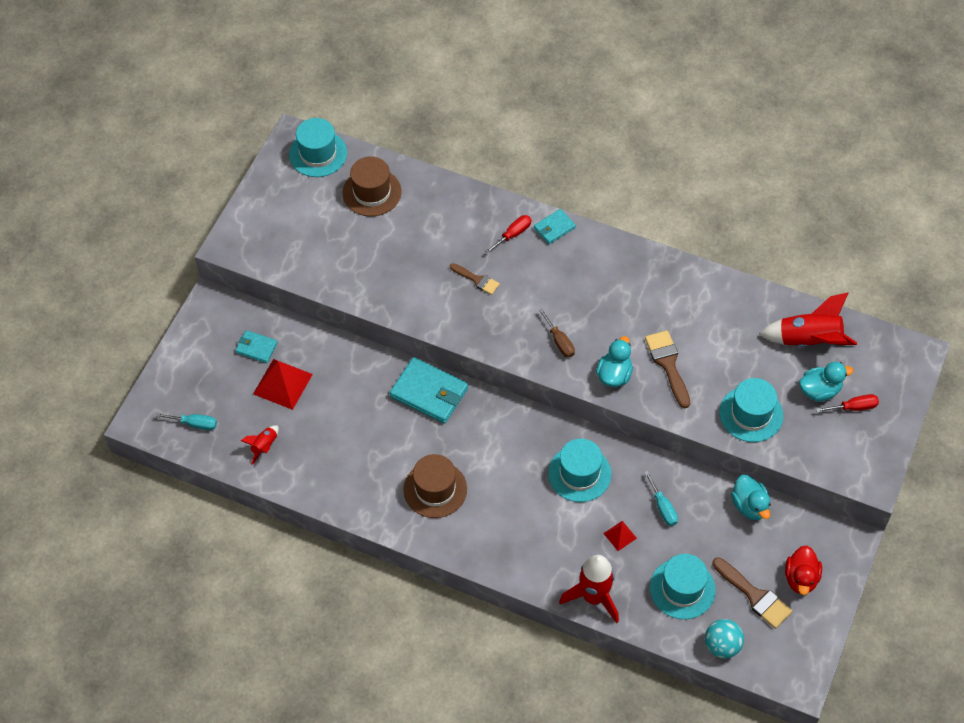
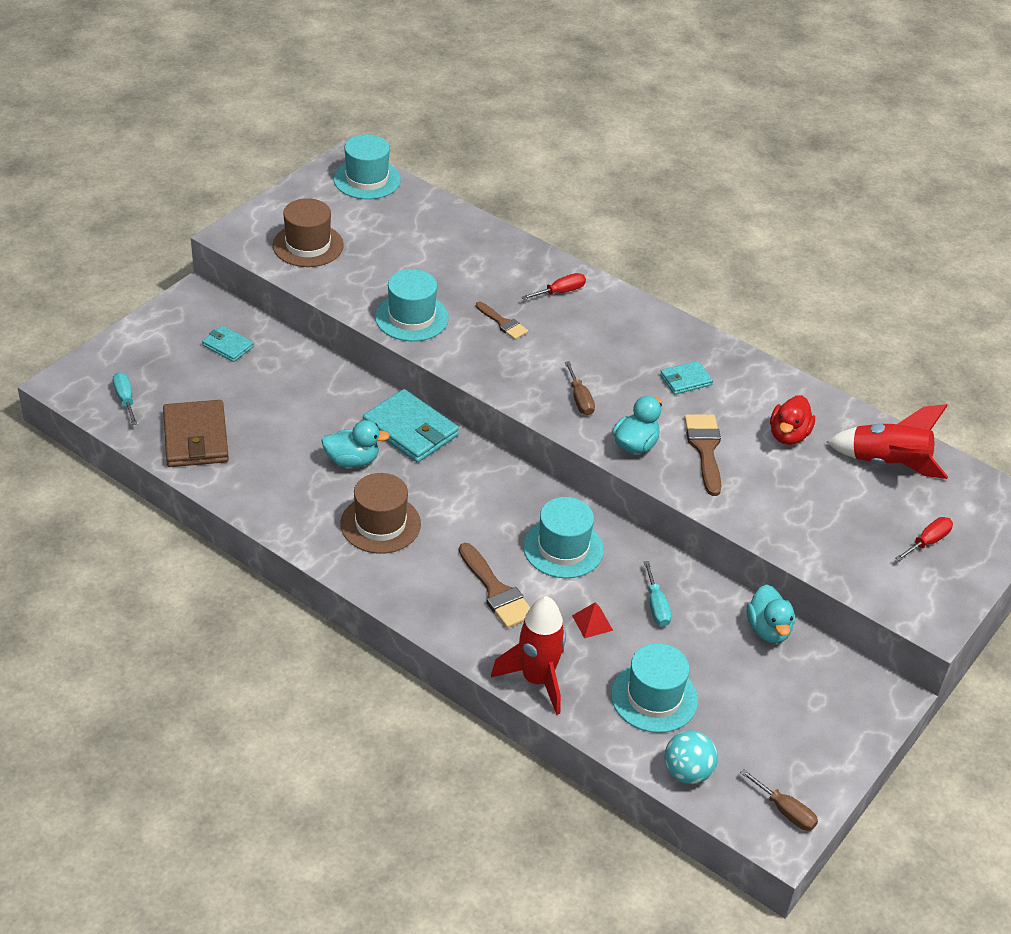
camera: 10 degrees right, 15 degrees down
turquoise screwdriver [156,413,217,430] -> turquoise screwdriver turned 135 degrees counterclockwise [113,372,137,425]
red rocket [241,425,279,465] -> brown wallet [163,400,229,467]
red pyramid [253,359,313,410] -> none
brown hat [343,156,401,217] -> brown hat moved to [273,198,344,267]
turquoise wallet [534,209,576,244] -> turquoise wallet moved to [660,361,713,394]
brown brush [713,558,792,629] -> brown brush moved to [459,543,530,628]
turquoise hat [719,378,783,442] -> turquoise hat moved to [375,269,449,341]
red duck [785,545,822,595] -> red duck moved to [770,395,815,445]
turquoise duck [799,362,853,402] -> turquoise duck moved to [321,420,390,468]
red screwdriver [816,394,879,413] -> red screwdriver turned 45 degrees counterclockwise [896,517,953,561]
none -> brown screwdriver [740,769,818,831]

